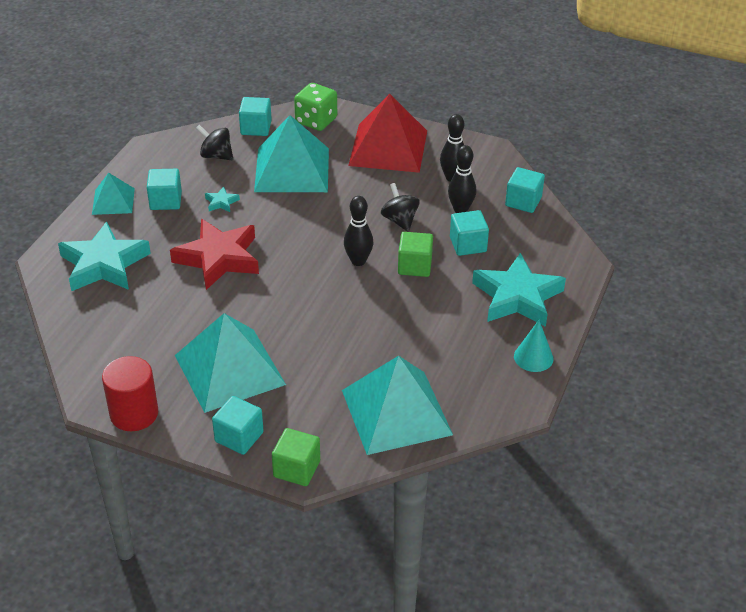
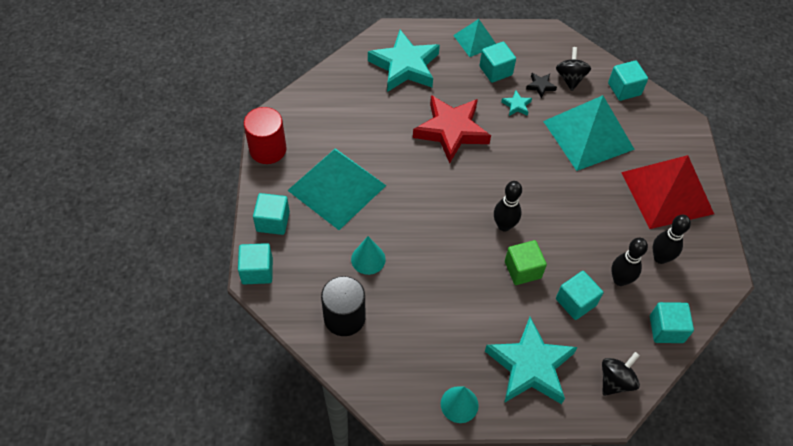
camera: 65 degrees right, 15 degrees up
green cube [272,428,320,486] -> turquoise cube [238,243,273,284]
green dice [294,83,337,131] -> none
turquoise pyramid [342,356,453,455] -> black cylinder [321,276,366,336]
black spinning top [381,183,420,232] -> black spinning top moved to [602,352,640,396]
none -> turquoise cone [351,236,386,275]
none -> black star [526,73,557,99]

